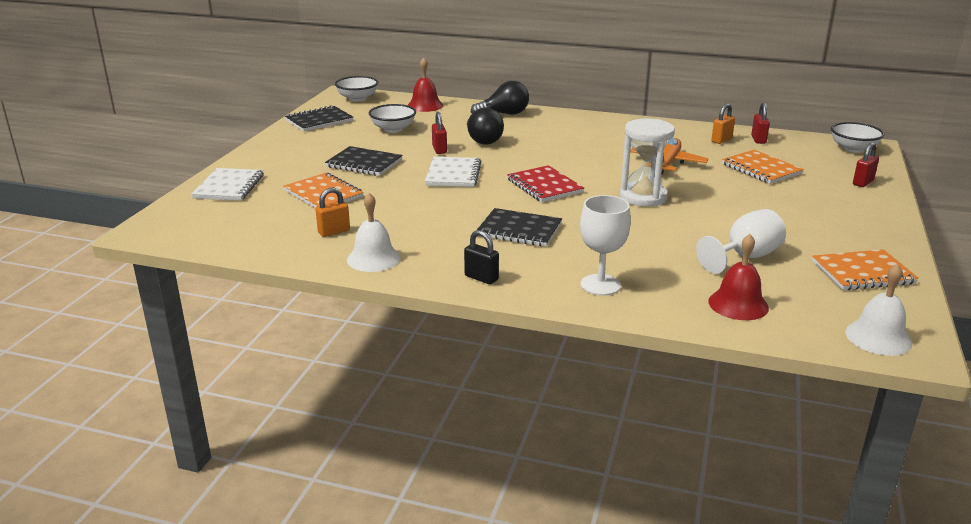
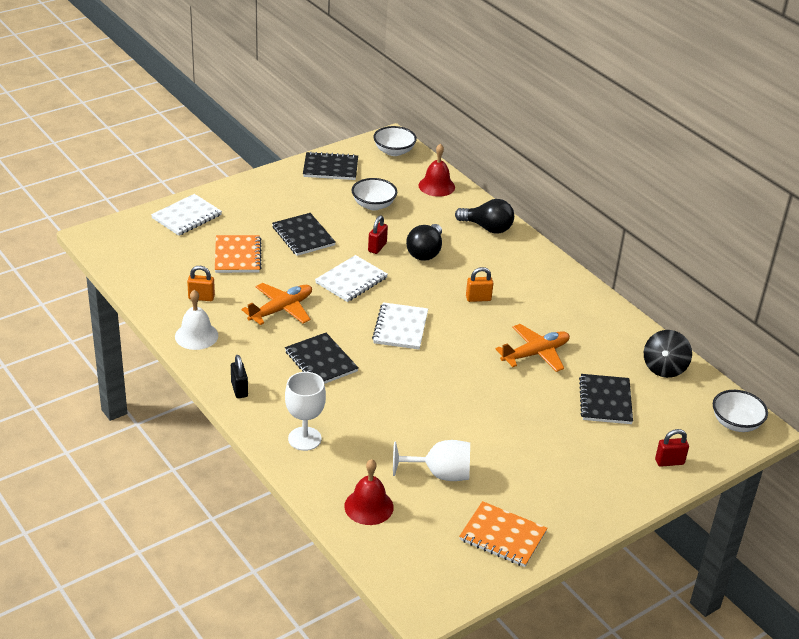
camera: 35 degrees right, 10 degrees up
red notebook [507,165,584,202] -> white notebook [372,302,428,349]
white hourglass [620,118,675,207] -> none
orange padlock [711,103,735,144] -> orange padlock moved to [466,267,493,302]
orange notebook [722,150,803,184] -> black notebook [579,374,633,424]
red padlock [751,103,770,144] -> black spinning top [644,330,692,378]
white bell [845,264,913,356] -> none
none -> orange plane [241,283,312,325]

